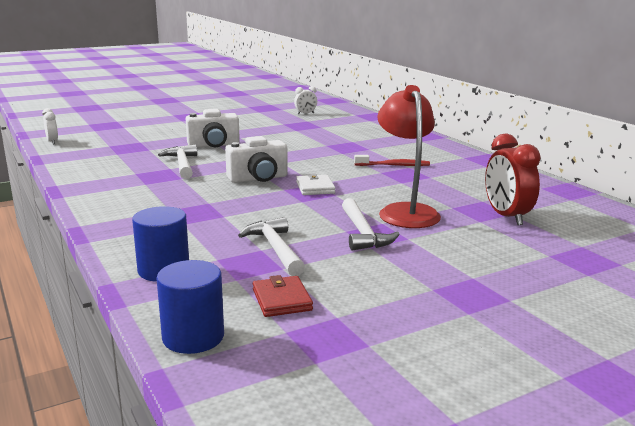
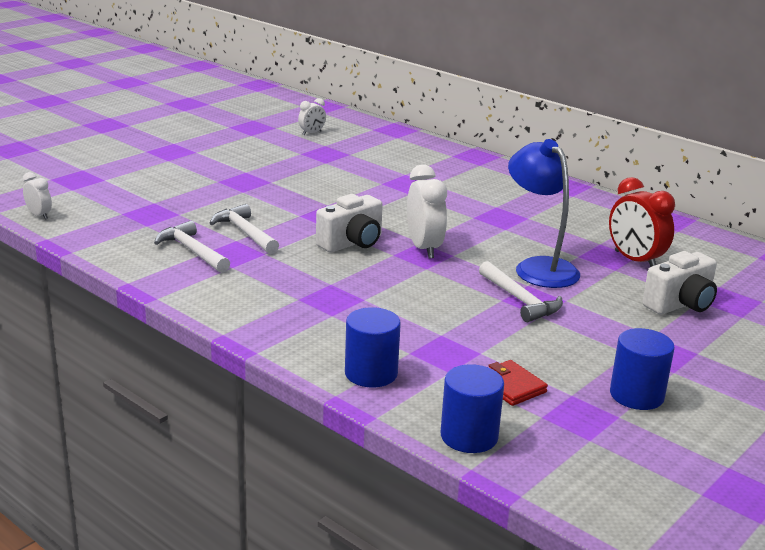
camera: 20 degrees left, 5 degrees up
white camera [186,109,240,147] -> white camera moved to [642,251,717,315]
white hammer [238,217,305,276] -> white hammer moved to [154,221,230,273]
white wallet [296,173,336,195] -> white clock [407,165,447,258]
red toothbrush [354,155,430,166] -> none
red lamp [377,85,441,228] -> blue lamp [508,139,580,288]
none -> blue cylinder [610,328,675,410]

